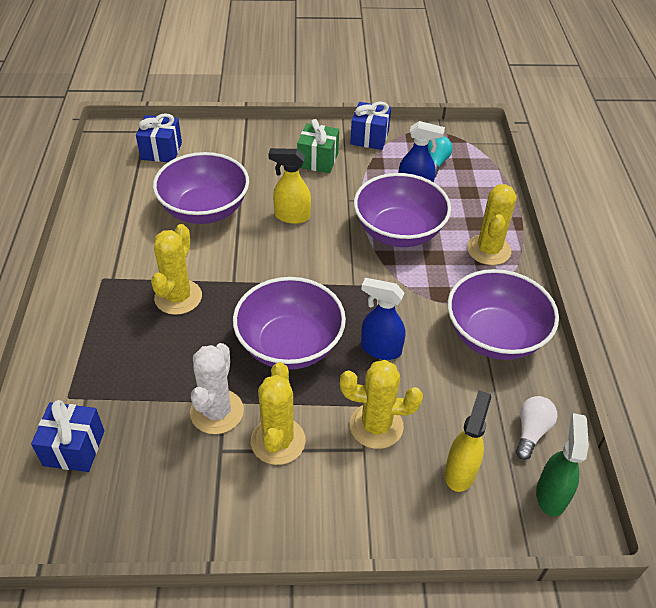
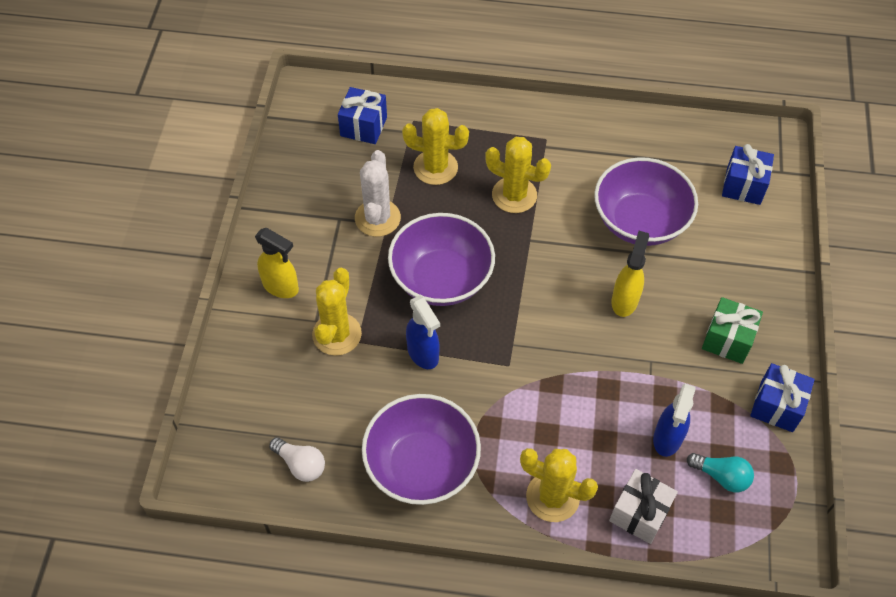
camera: 100 degrees right, 10 degrees up
white cactus [190,343,244,434] -> white cactus turned 75 degrees clockwise [355,150,401,237]
yellow cactus [251,362,306,465] -> yellow cactus moved to [402,108,469,185]
purple bowl [354,173,451,247] -> none
blue spray bottle [361,278,405,360] -> blue spray bottle turned 120 degrees clockwise [406,295,440,369]
yellow spray bottle [445,390,491,492] -> yellow spray bottle moved to [255,228,299,298]
green spray bottle [536,413,589,517] -> none
none -> white gift [609,469,678,544]

